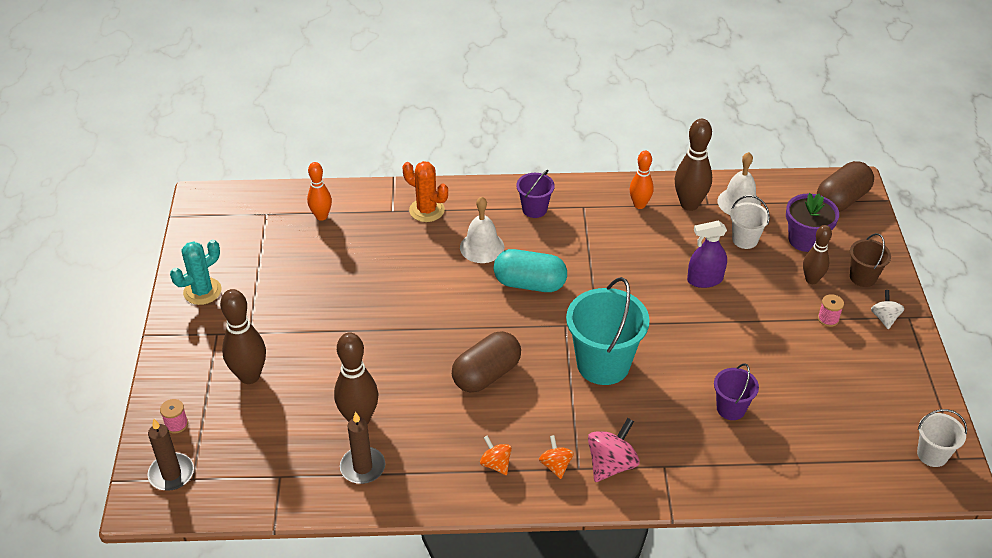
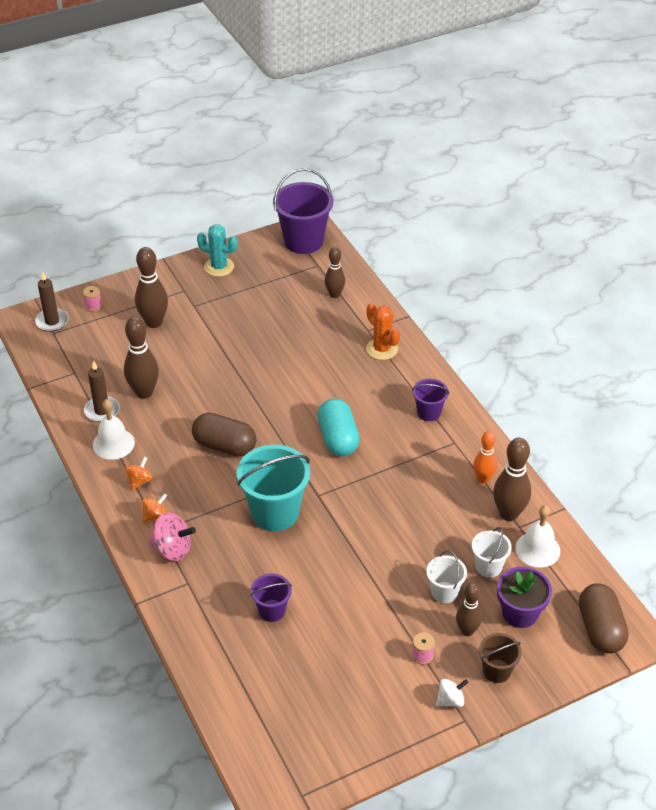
camera: 65 degrees right, 0 degrees up
orange bowling pin [307,162,332,221] -> brown bowling pin [324,247,345,298]
orange cactus [402,161,448,222] -> orange cactus turned 45 degrees counterclockwise [366,303,400,360]
white bell [460,196,505,263] -> white bell moved to [93,399,135,460]
purple spray bottle [687,220,727,288] -> none
brown capsule [817,161,874,212] -> brown capsule turned 60 degrees clockwise [579,583,629,654]
white bucket [917,409,967,467] -> white bucket moved to [426,550,467,603]
none -> purple bucket [273,168,333,254]

